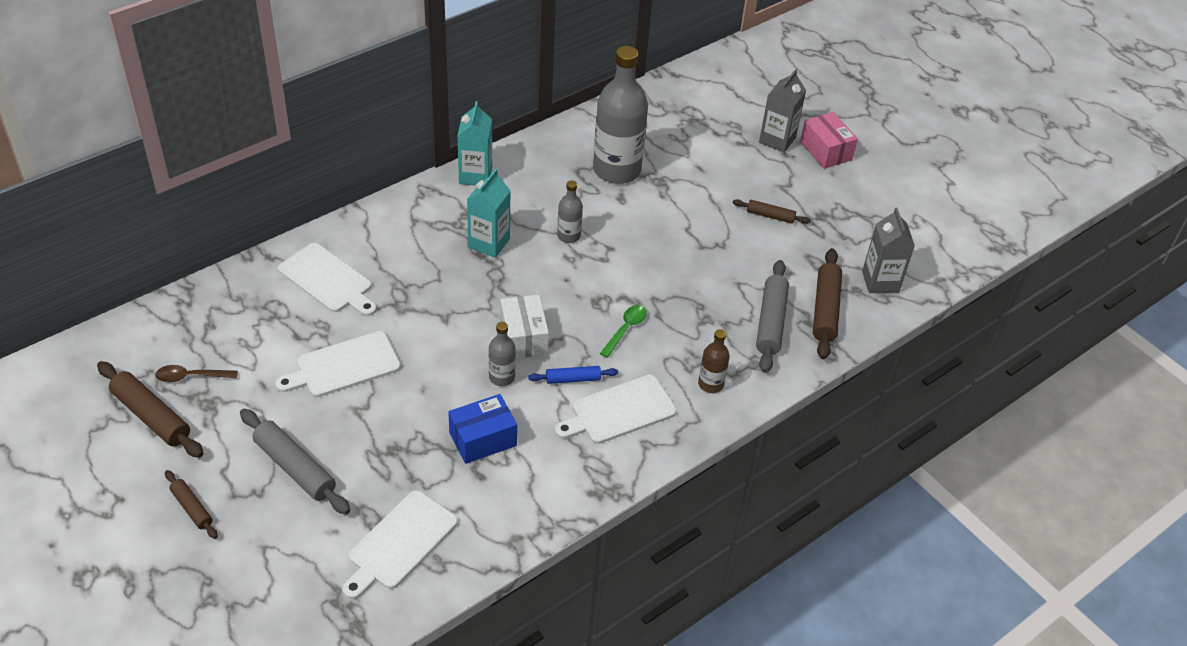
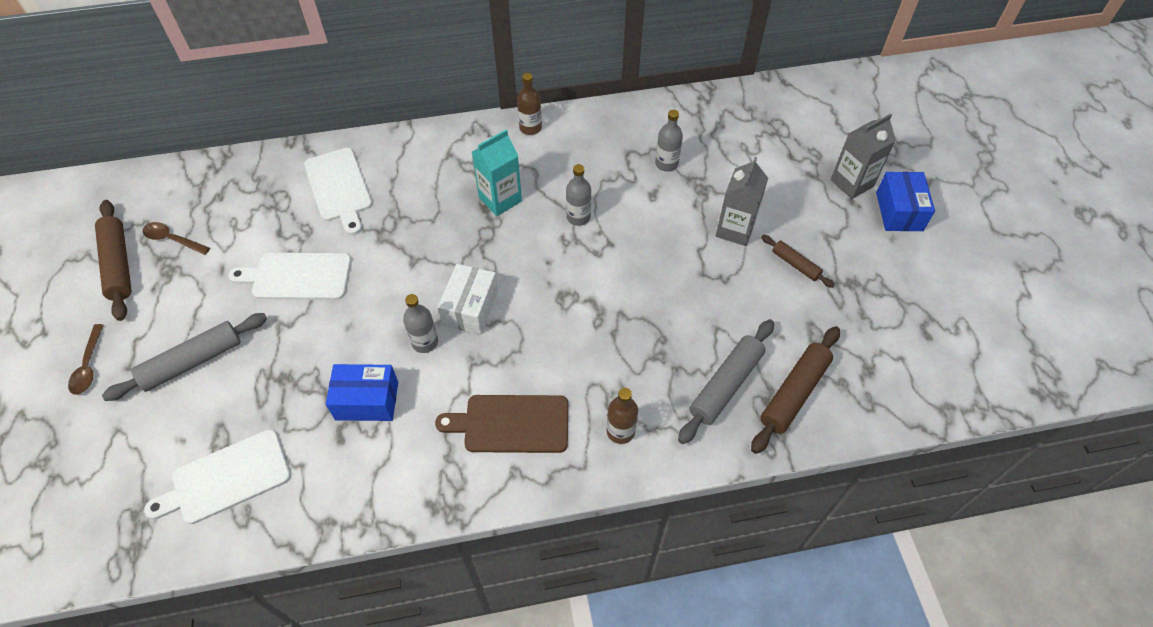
camera: 30 degrees right, 10 degrees up
brown rolling pin [165,470,218,539] -> brown spoon [68,324,104,395]
grey rolling pin [240,409,350,514] -> grey rolling pin turned 75 degrees clockwise [102,313,267,401]
turquoise carton [457,101,492,186] -> brown bottle [517,73,542,135]
blue rolling pin [528,366,618,384] -> none
white cutting board [555,375,677,444] -> brown cutting board [435,395,568,453]
grey bottle [593,46,648,184] -> grey bottle [655,110,683,172], size x0.46
green spoon [600,305,647,358] -> none
pink box [800,112,858,169] -> blue box [876,172,935,231]
grey carton [862,207,915,293] -> grey carton moved to [716,157,768,246]

